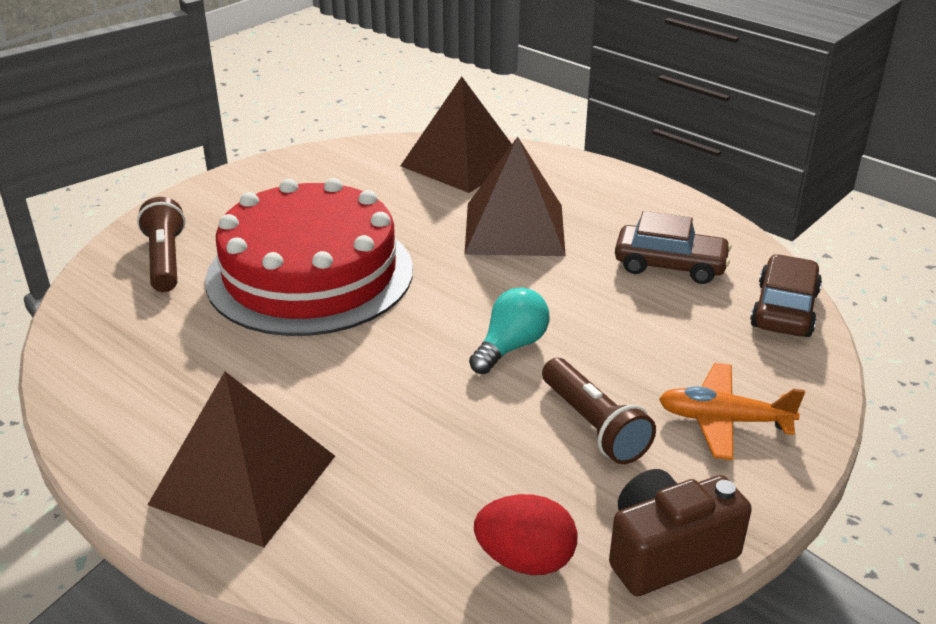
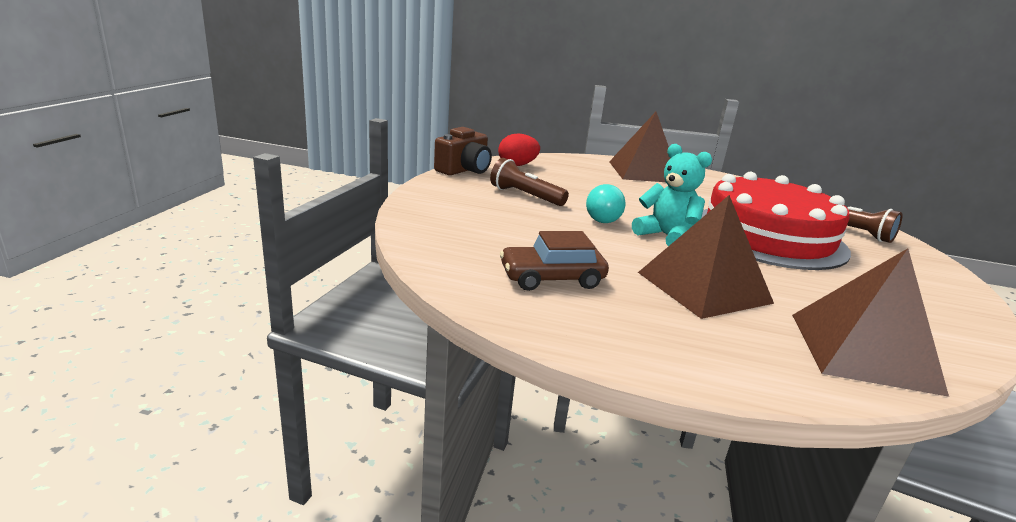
camera: 150 degrees right, 10 degrees down
orange plane [659,363,805,460] -> none
brown car [750,254,822,337] -> none
none -> turquoise teddy bear [632,144,712,246]

